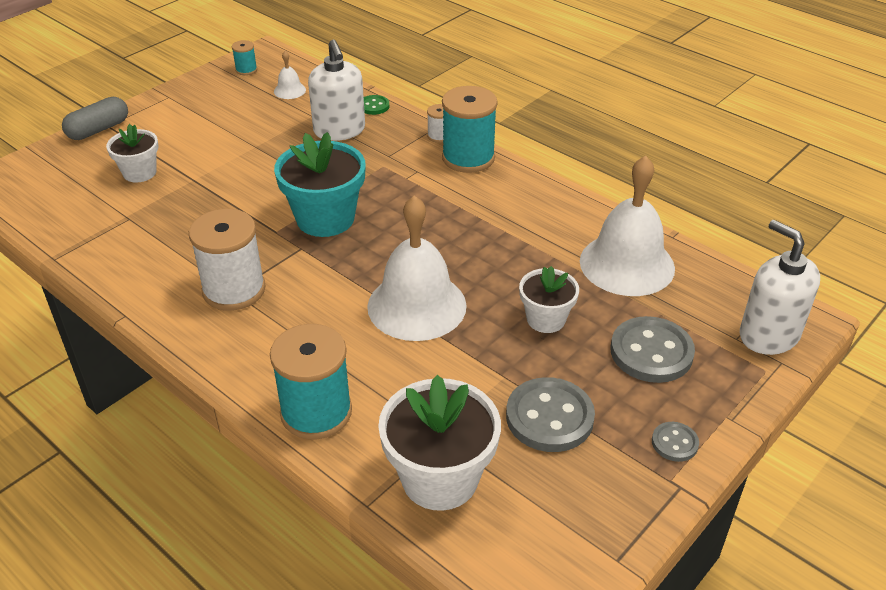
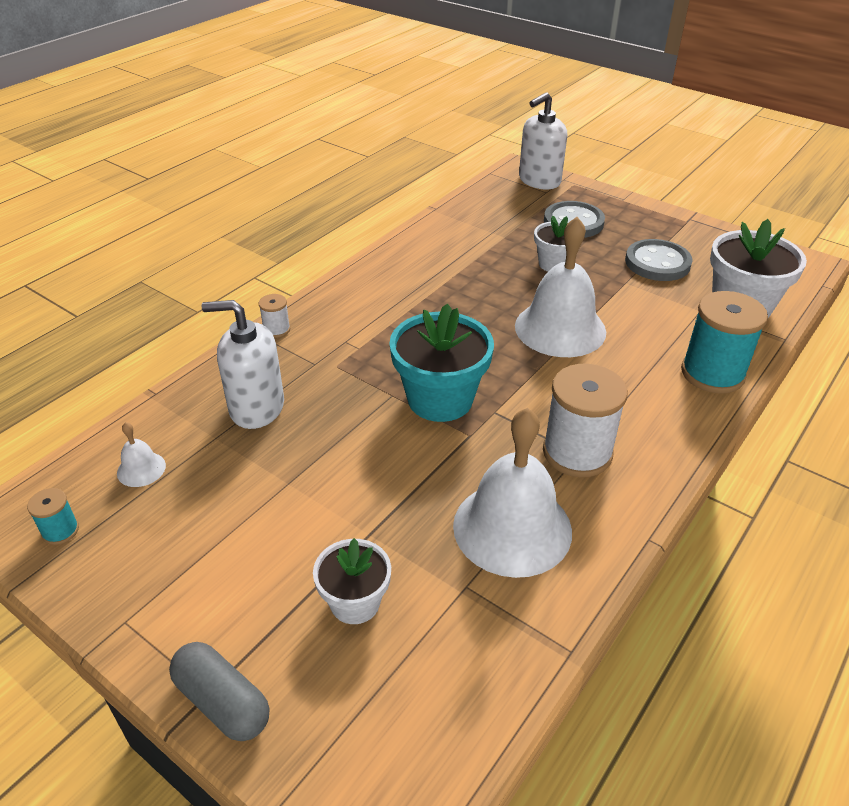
camera: 95 degrees left, 0 degrees up
white soap dispenser [308,40,365,141] -> white soap dispenser turned 150 degrees counterclockwise [202,300,284,429]
green button [364,95,389,115] -> none
turquoise spool [442,86,498,173] -> none
white bell [580,155,675,296] -> white bell moved to [453,408,572,578]
grey button [652,422,699,462] -> none

